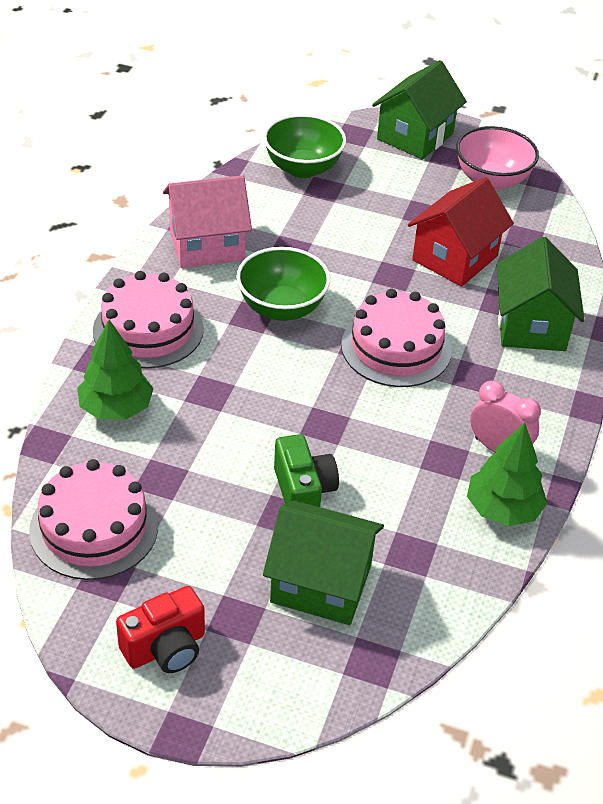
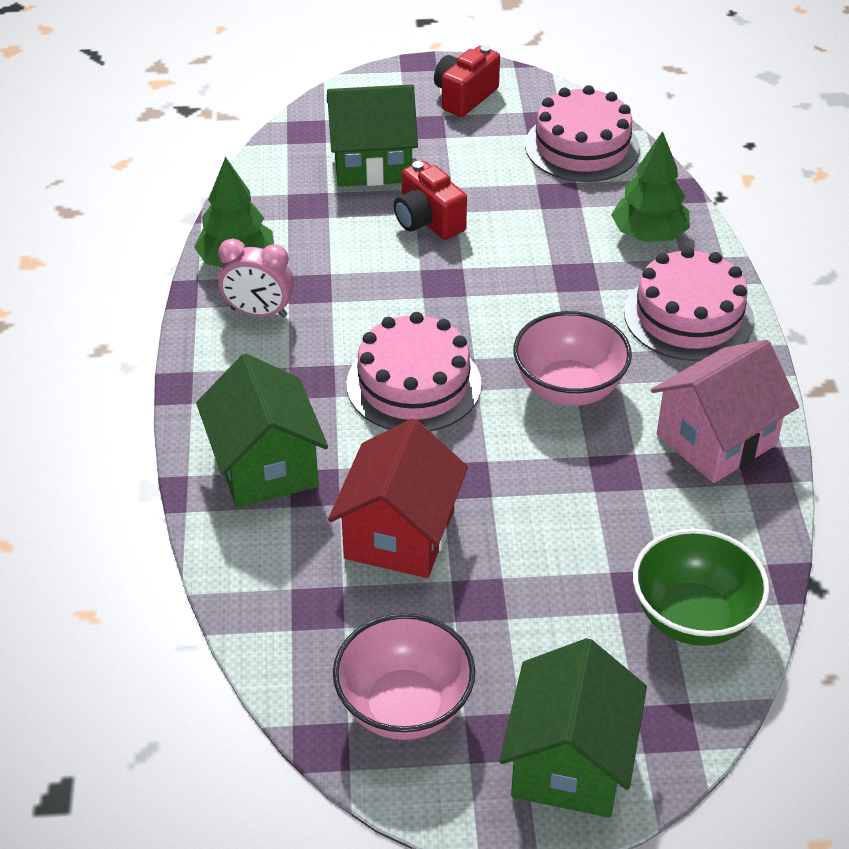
camera: 160 degrees right, 0 degrees up
green bowl [236,247,330,321] -> pink bowl [514,311,632,406]
green camera [274,434,339,507] -> red camera [394,161,467,240]

